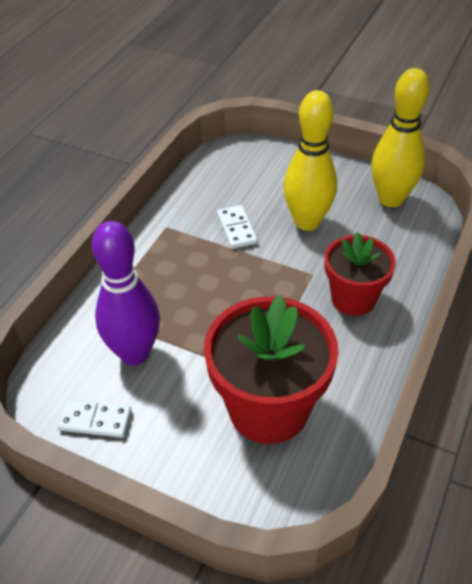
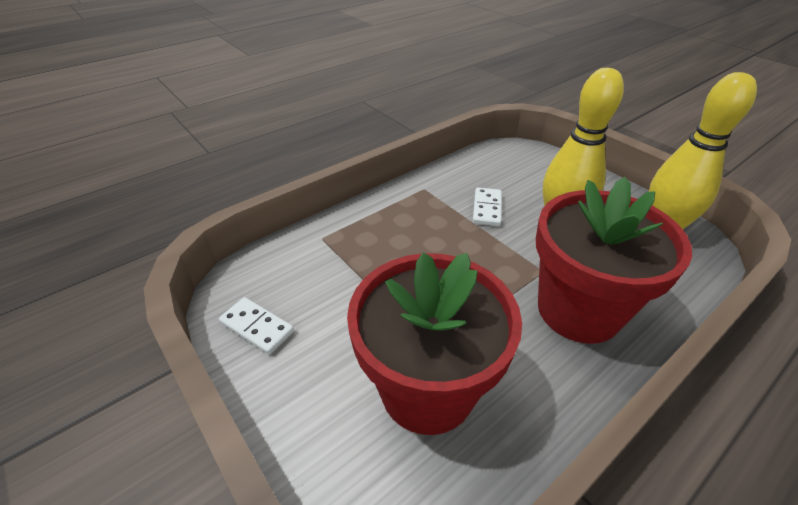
camera: 25 degrees right, 5 degrees down
purple bowling pin [92,221,160,365] -> none
red flower pot [324,232,396,316] -> red flower pot [536,177,692,344], size x1.59

